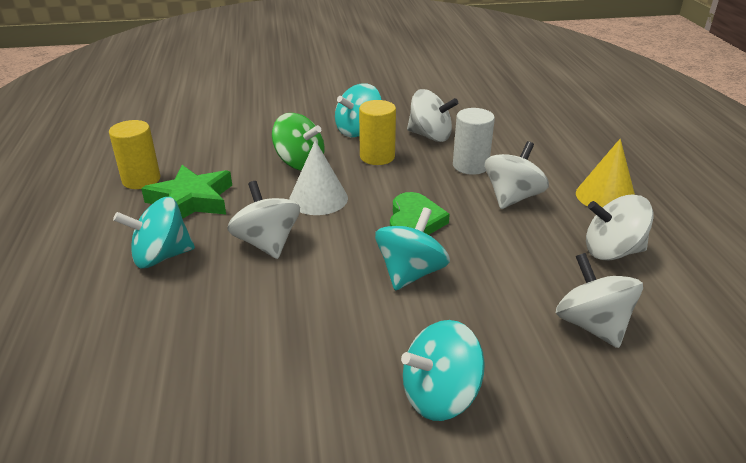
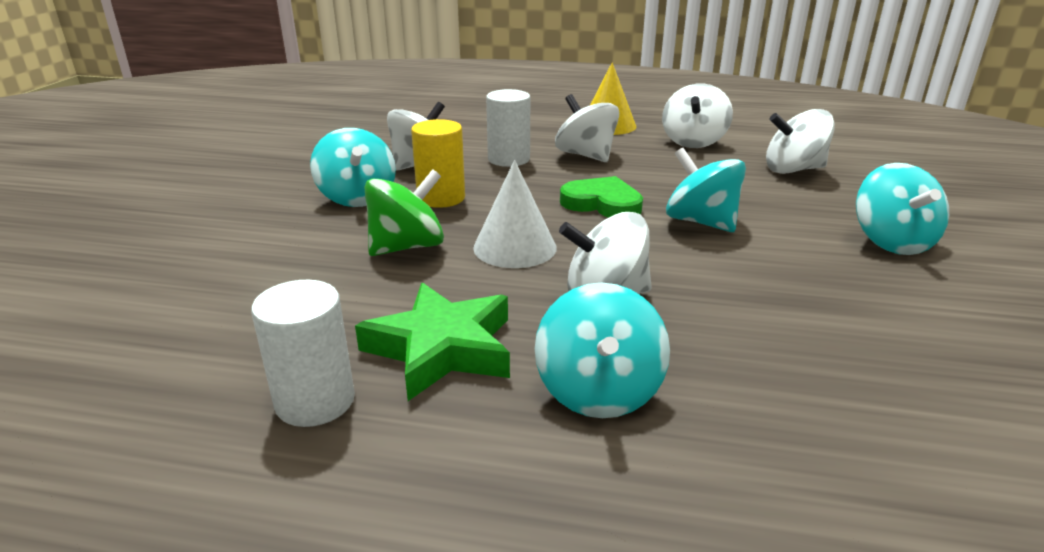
camera: 70 degrees left, 5 degrees down
yellow cylinder [109,120,160,189] -> white cylinder [251,280,355,427]

